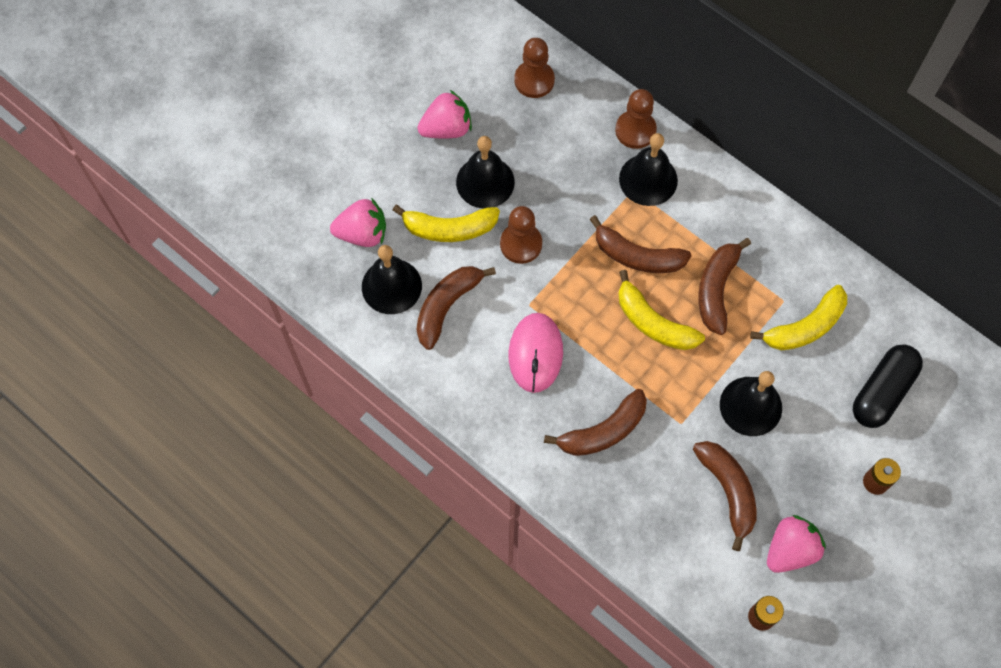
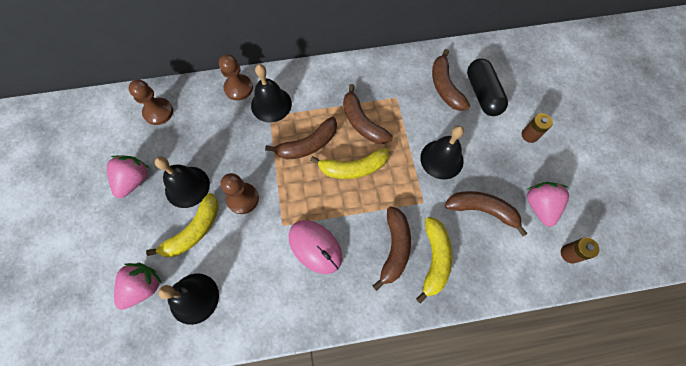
camera: 50 degrees left, 0 degrees up
brown banana [416,266,496,350] -> brown banana moved to [432,49,470,111]
yellow banana [750,285,847,350] -> yellow banana moved to [416,217,452,304]

